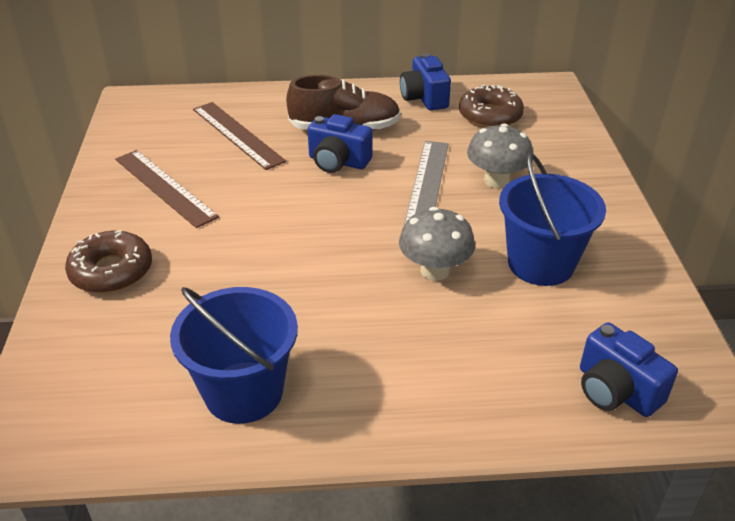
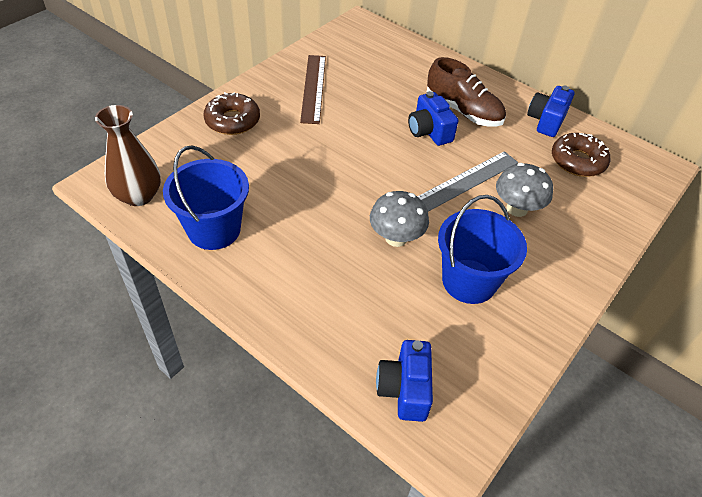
camera: 40 degrees right, 10 degrees up
brown ruler [193,102,286,170] -> none
none -> brown vase [95,105,161,206]

